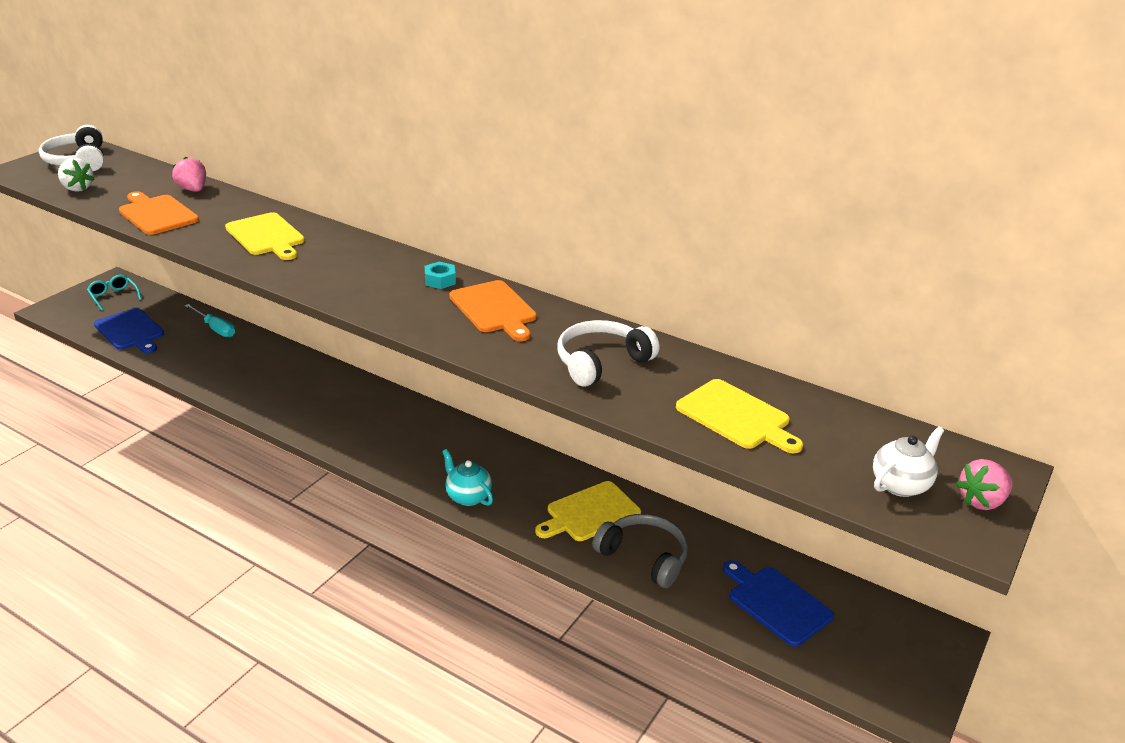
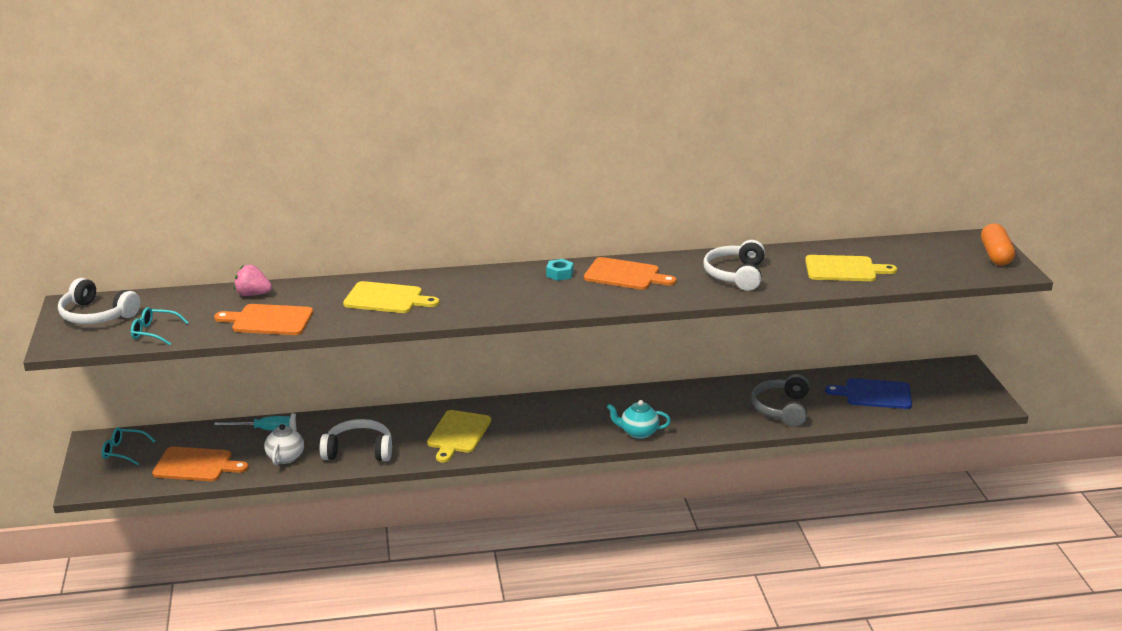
camera: 40 degrees left, 5 degrees down
white strawberry [58,158,94,192] -> turquoise glasses [131,307,189,345]
blue cutting board [94,308,164,353] -> orange cutting board [152,447,248,481]
yellow cutting board [535,481,641,541] -> yellow cutting board moved to [427,410,491,463]
grey headphones [593,514,688,588] -> grey headphones turned 75 degrees counterclockwise [751,374,809,427]
white teapot [873,426,944,497] -> white teapot moved to [264,413,304,465]
pink strawberry [956,459,1013,510] -> orange capsule [981,223,1015,266]
none -> white headphones [320,419,392,461]

